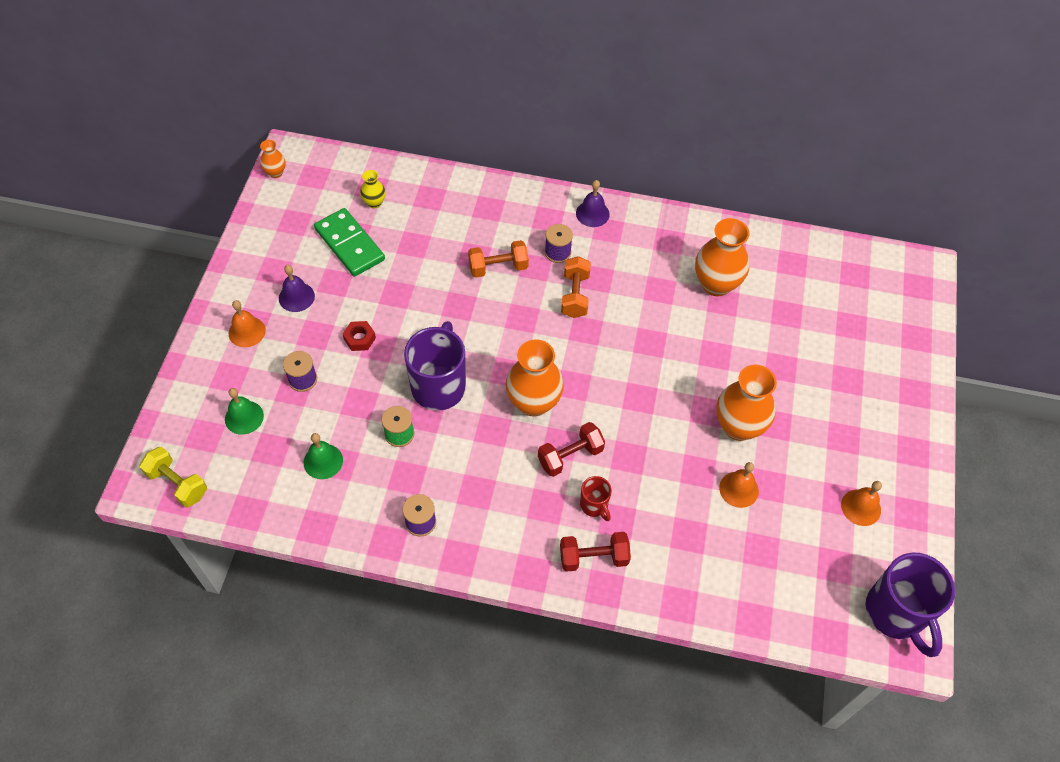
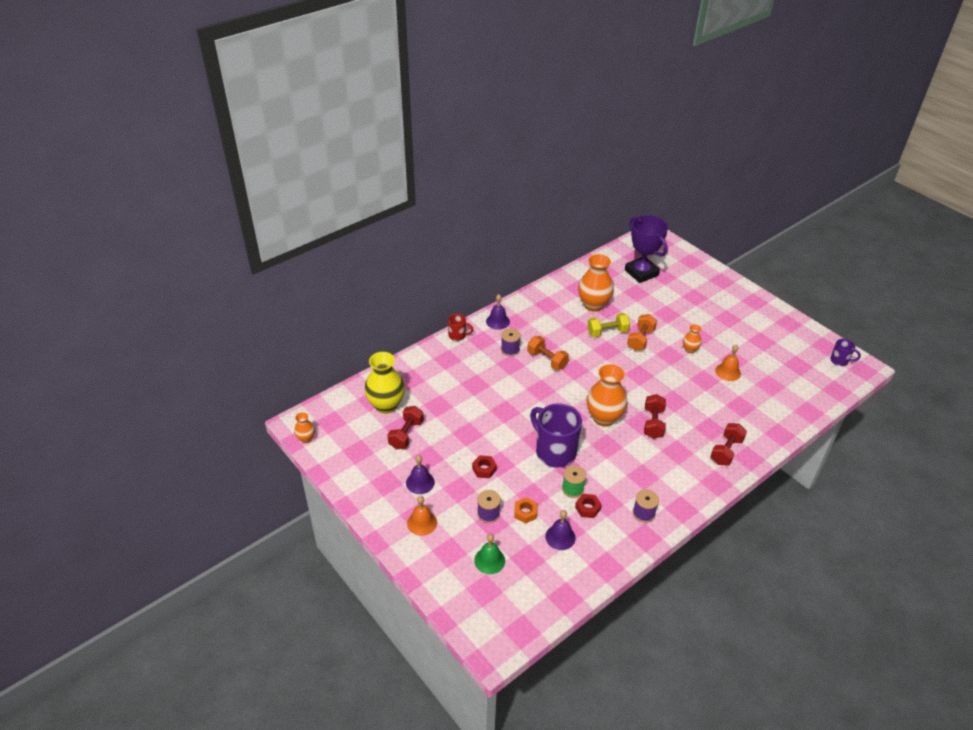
camera: 50 degrees left, 15 degrees down
yellow dumbbell [139,447,207,507] -> yellow dumbbell moved to [587,313,630,337]
green bell [304,433,343,479] -> purple bell [545,510,576,550]
green domino [314,208,385,277] -> red dumbbell [387,406,424,449]
yellow vase [360,170,386,208] -> yellow vase [364,352,405,414], size x2.01
orange dumbbell [468,240,529,278] -> orange dumbbell moved to [627,314,657,351]
red mug [580,476,612,521] -> red mug moved to [448,314,474,341]
orange vase [716,365,777,441] -> orange vase [683,324,702,353], size x0.50
orange bell [841,481,882,526] -> none
purple mug [866,552,955,657] -> purple mug [830,339,861,366], size x0.49
none -> orange nut [514,497,537,523]
none -> red nut [575,494,602,518]
none -> purple trophy [625,215,668,283]

